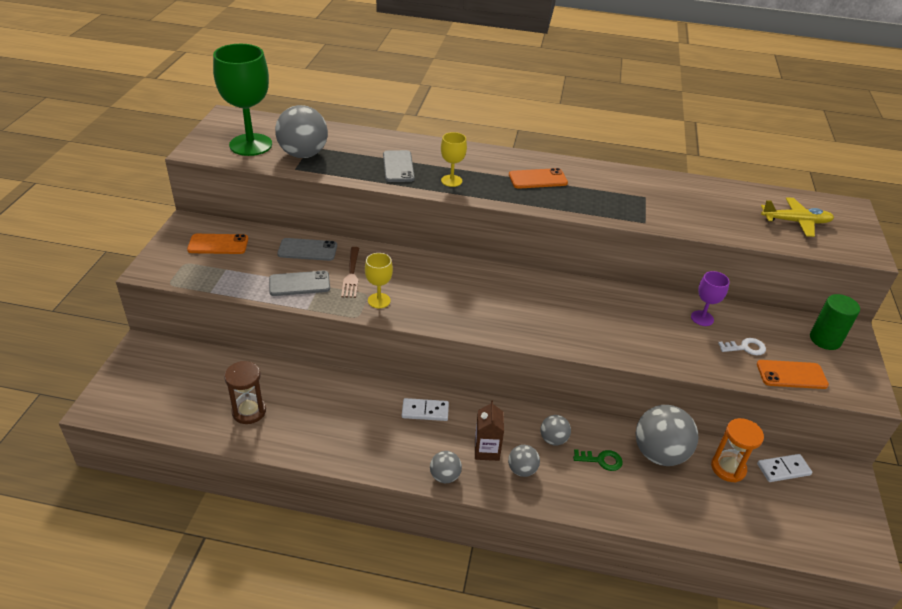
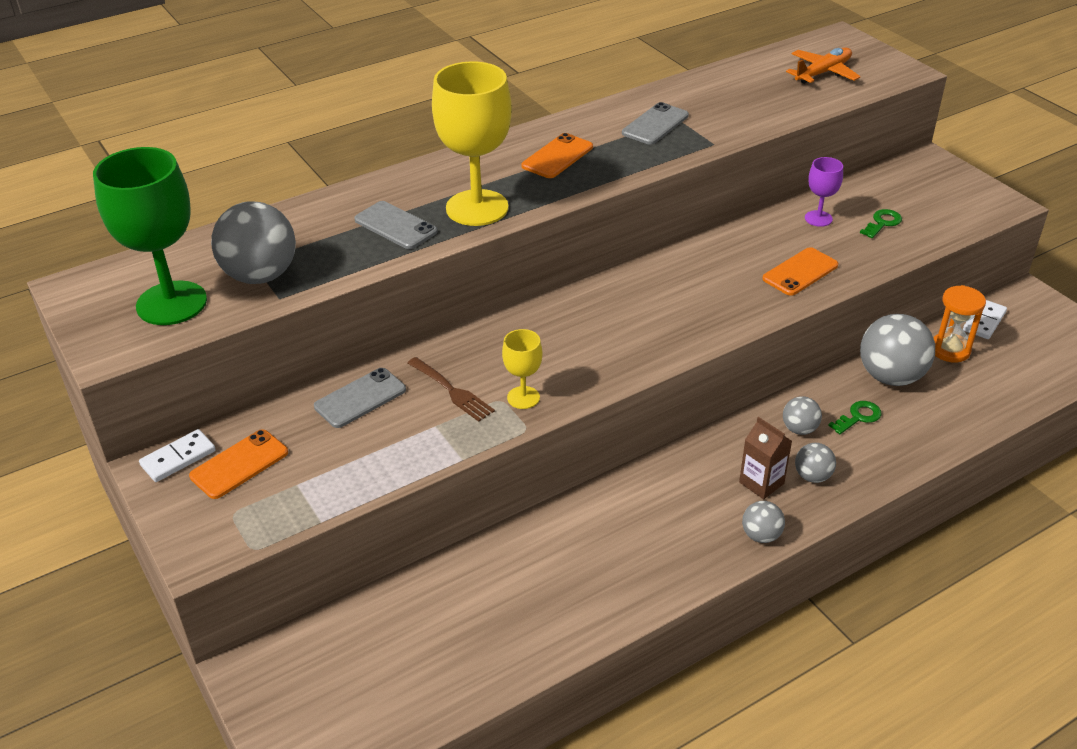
camera: 40 degrees left, 0 degrees up
brown hourglass [224,361,266,424] -> none
grey phone [269,271,330,296] -> grey phone moved to [622,102,689,145]
white domino [402,398,449,421] -> white domino moved to [139,429,216,482]
yellow goblet [441,132,467,187] -> yellow goblet [432,61,512,226], size x2.05
white key [718,338,766,355] -> green key [860,209,902,238]
orange phone [757,360,829,389] -> orange phone moved to [762,247,838,296]
yellow plane [761,197,834,237] -> orange plane [786,48,860,84]
green cylinder [810,294,860,350] -> none

